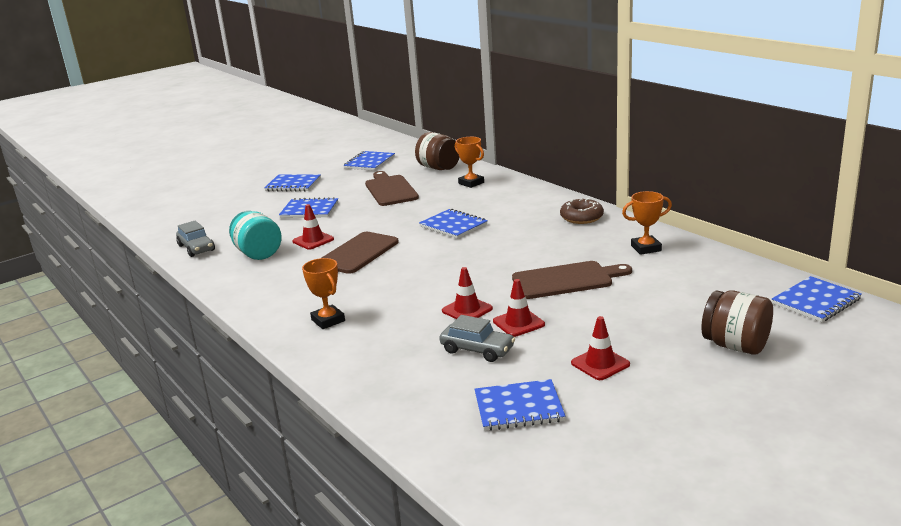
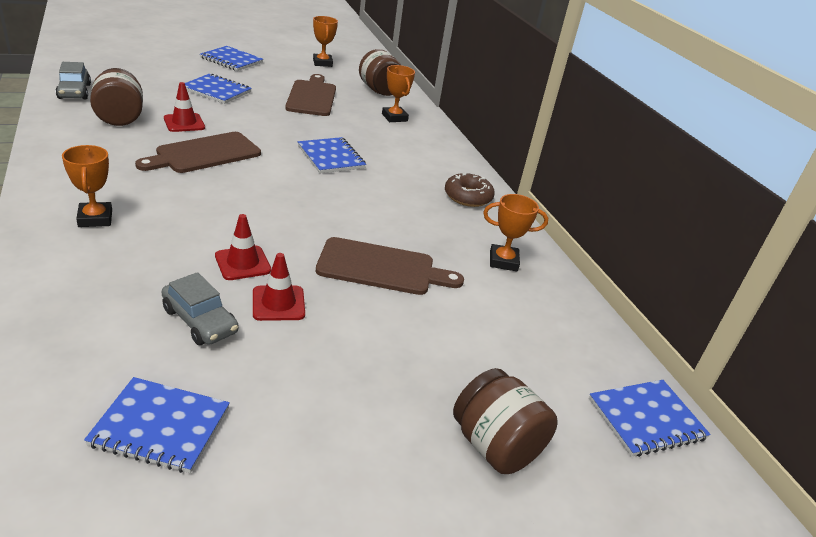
camera: 10 degrees right, 10 degrees up
turquoise jar [229,211,282,260] -> brown jar [90,68,143,126]
blue notebook [343,151,395,171] -> orange trophy [313,16,338,67]
red traffic cone [571,316,630,380] -> none

